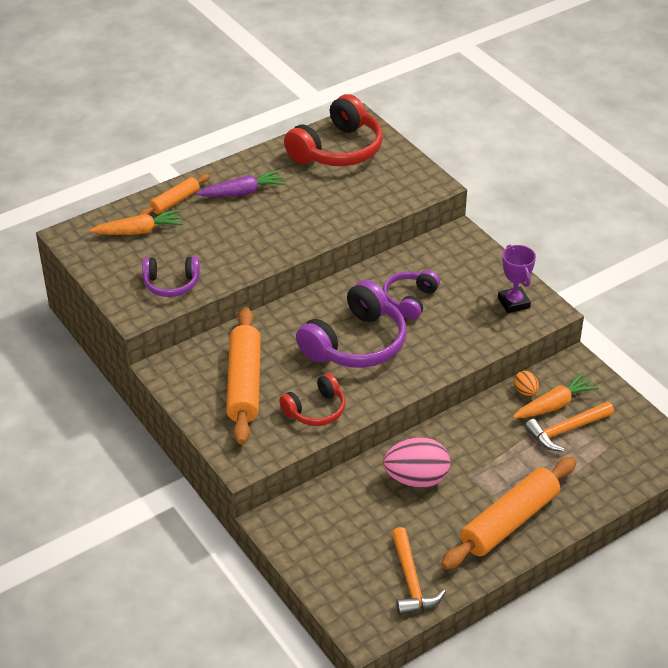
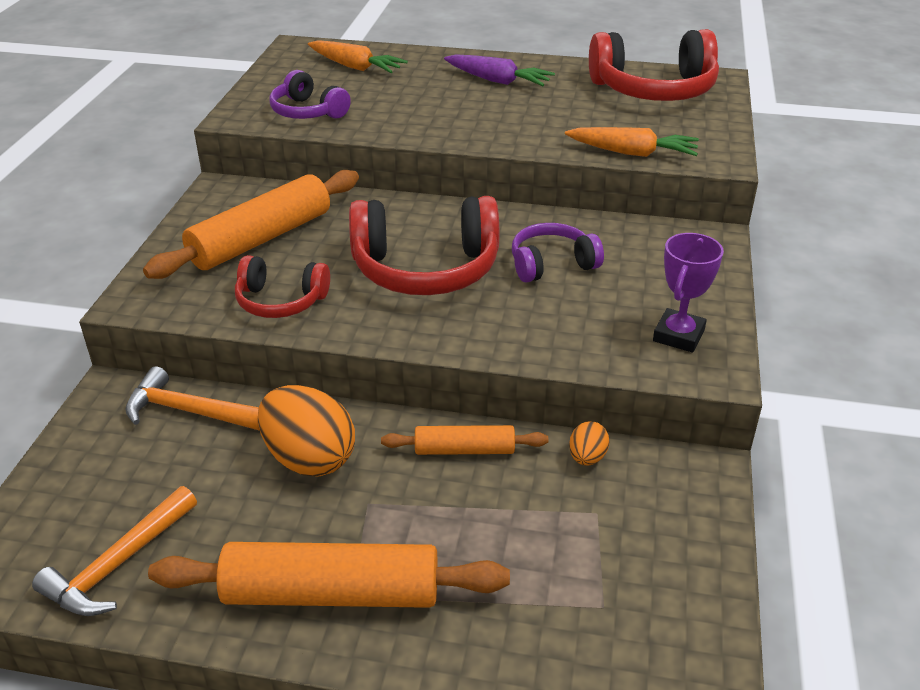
camera: 45 degrees right, 5 degrees down
orange rolling pin [139,174,210,215] -> orange rolling pin moved to [381,425,548,455]
purple headphones [296,280,406,368] -> red headphones [349,196,499,295]
pink egg [383,437,450,488] -> orange egg [258,385,355,476]
orange carrot [513,373,599,418] -> orange carrot moved to [565,127,699,157]
orange hammer [525,402,614,451] -> orange hammer moved to [125,366,260,431]

